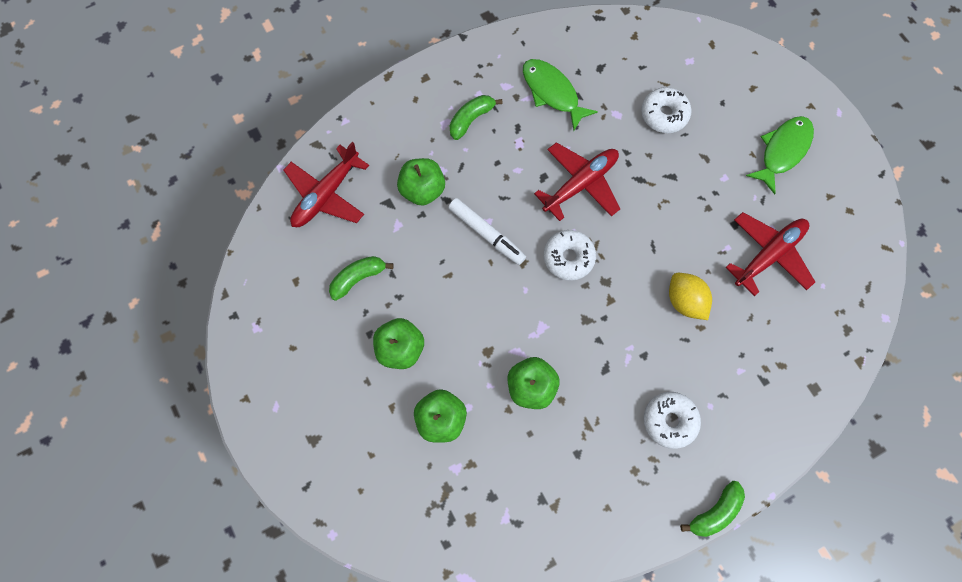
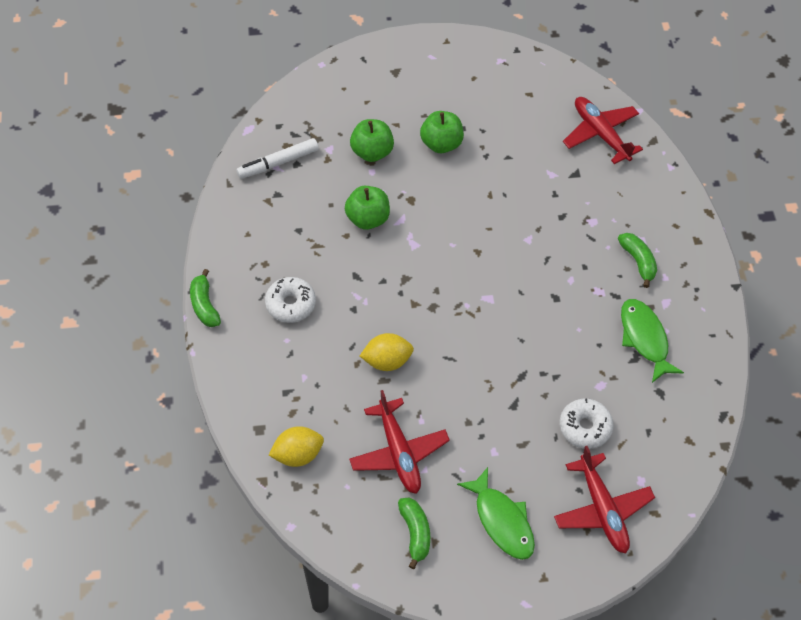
camera: 110 degrees right, 15 degrees down
green banana [329,256,394,301] -> green banana moved to [398,498,430,569]
green apple [397,158,445,206] -> none
white marker [448,198,526,265] -> white marker moved to [236,138,319,179]
green fish [523,59,598,131] -> green fish turned 90 degrees counterclockwise [621,299,684,383]
red plane [534,142,620,221] -> red plane moved to [554,446,655,554]
white donut [544,230,596,281] -> none
none -> yellow lemon [269,426,324,467]

